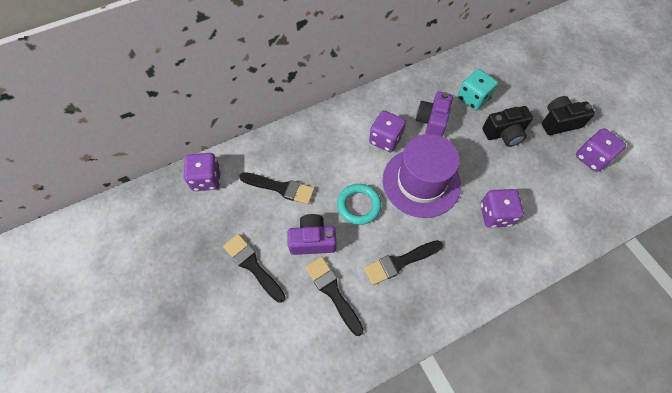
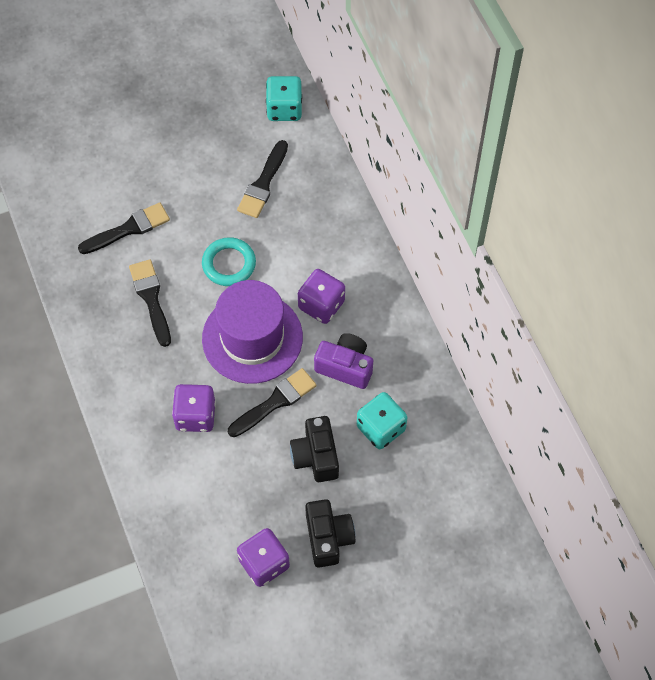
camera: 95 degrees right, 0 degrees up
purple dice [184,153,221,191] -> turquoise dice [266,76,302,121]
black brush [223,234,285,303] -> black brush moved to [228,368,317,437]
purple camera [287,214,336,255] -> none

